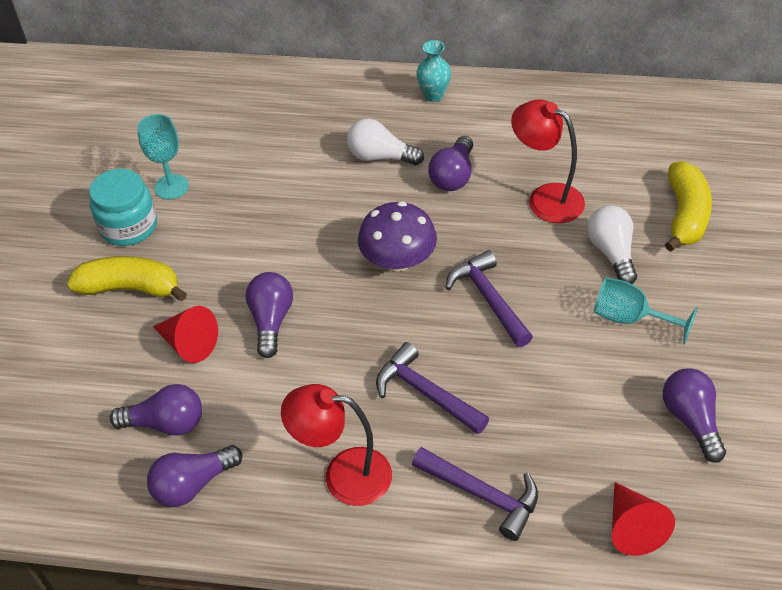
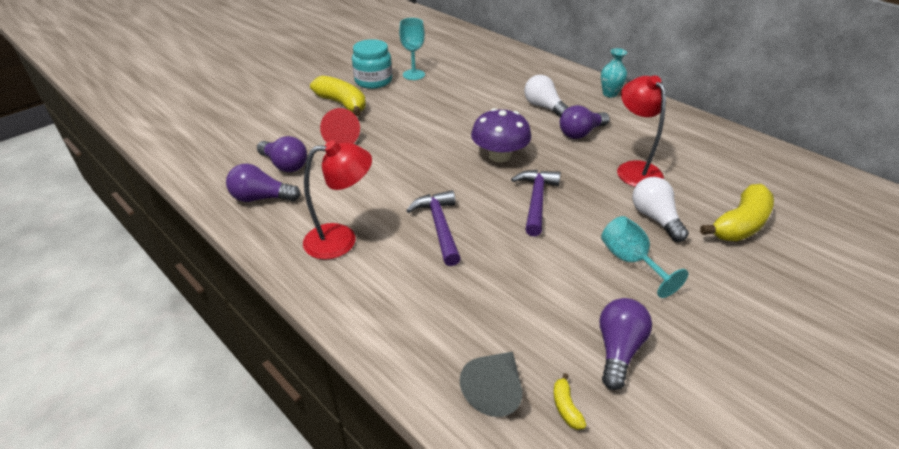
camera: 35 degrees right, 10 degrees down
purple light bulb [246,272,293,358] -> none
red lamp [281,384,392,506] -> red lamp turned 120 degrees clockwise [303,140,372,260]
purple hammer [412,447,538,541] -> none
white light bulb [587,205,637,284] -> white light bulb turned 45 degrees counterclockwise [632,177,689,242]
red cone [612,482,675,556] -> grey cone [460,352,522,417]
none -> yellow banana [553,373,586,430]

